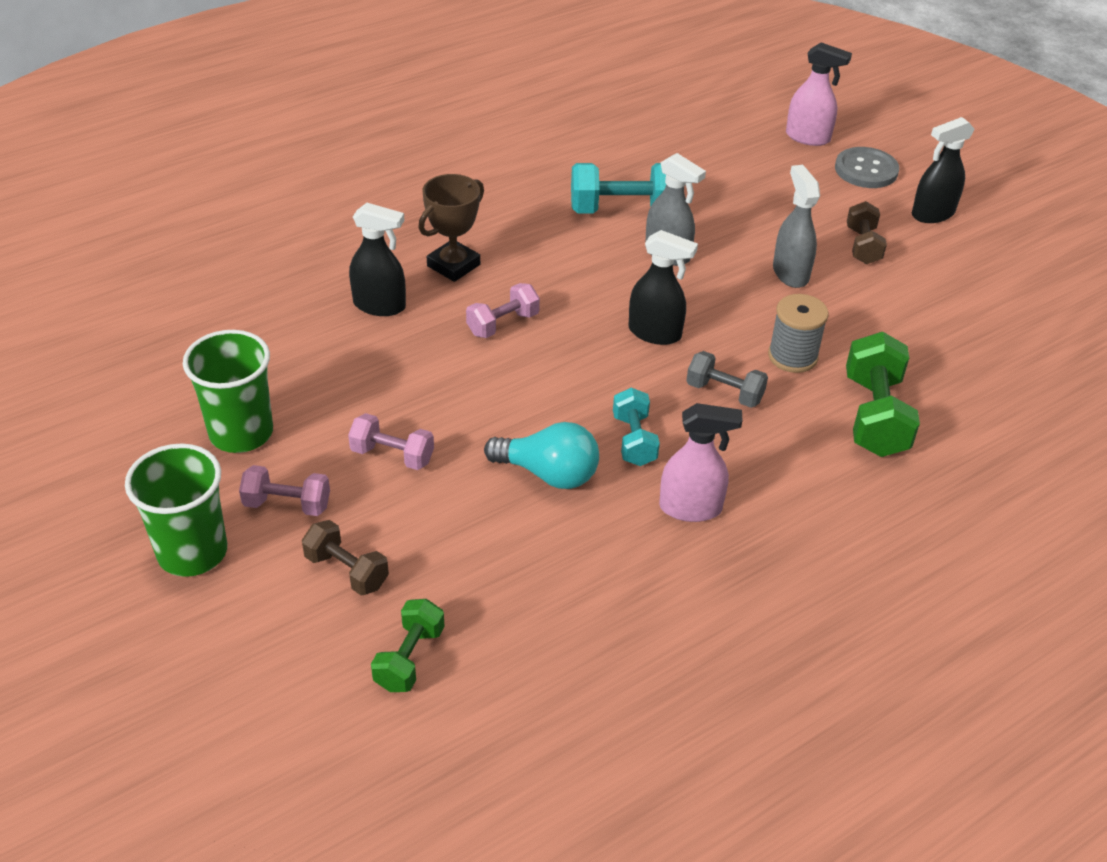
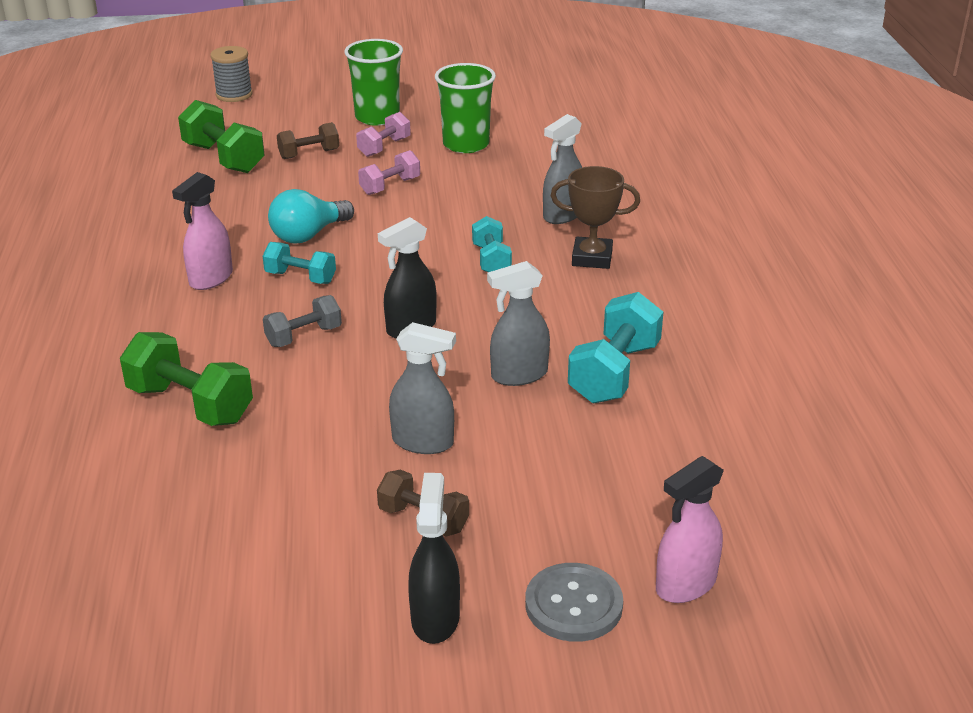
camera: 120 degrees right, 10 degrees down
black spray bottle [349,203,406,316] -> grey spray bottle [543,114,582,224]
green dumbbell [371,599,445,692] -> green dumbbell [178,100,265,173], size x1.64
brown trophy [418,174,484,282] -> brown trophy turned 60 degrees counterclockwise [550,166,640,269]
pink dumbbell [466,283,540,338] -> turquoise dumbbell [472,216,512,272]
grey spool [768,294,828,373] -> grey spool moved to [210,46,253,102]

